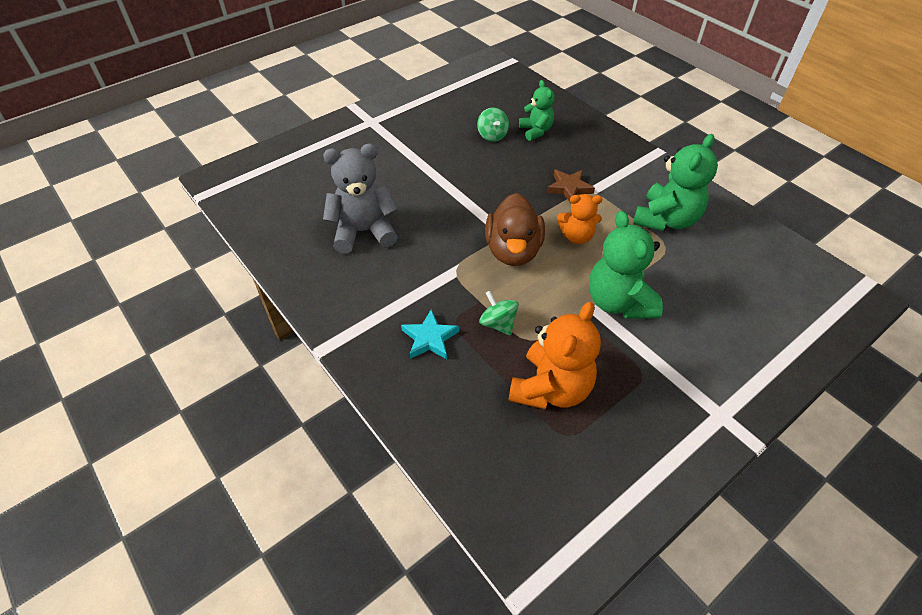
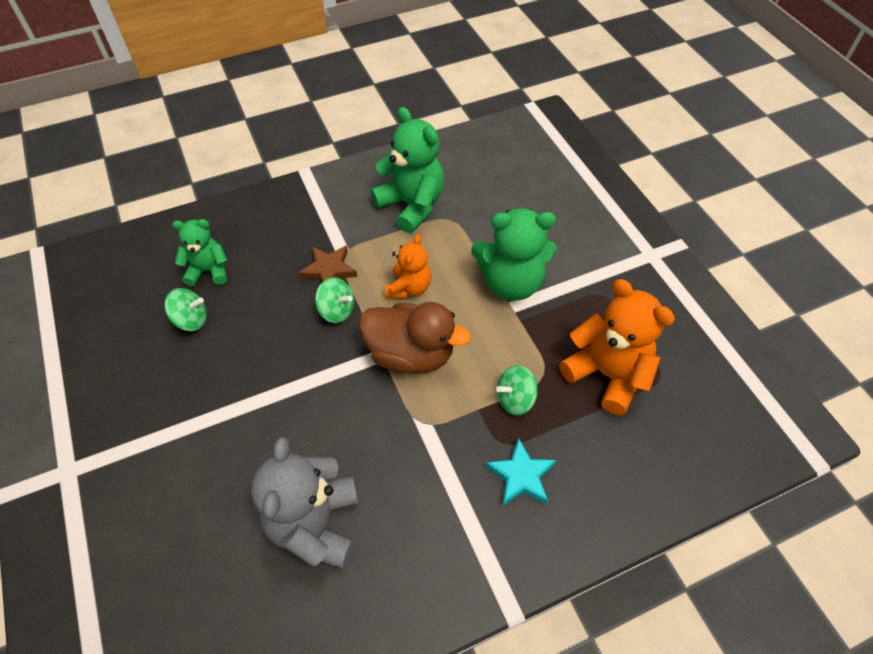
camera: 75 degrees left, 5 degrees up
none -> green spinning top [315,277,354,323]

